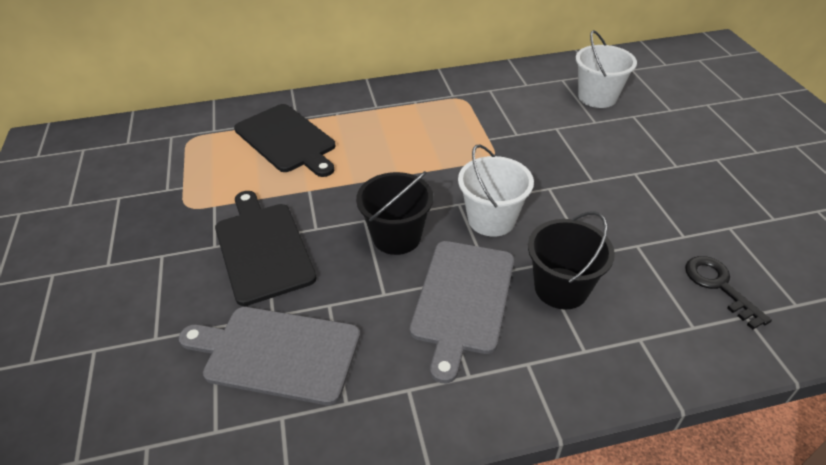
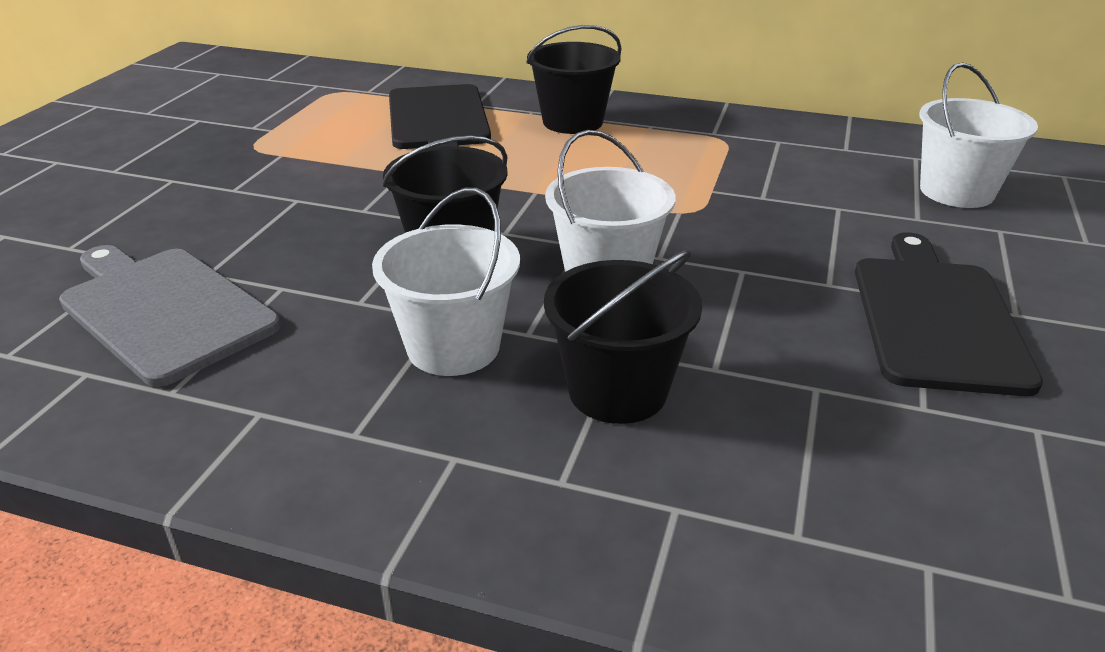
camera: 30 degrees right, 10 degrees down
black cutting board [215,191,317,306] -> black cutting board moved to [855,232,1043,396]
grey cutting board [410,241,514,383] -> white bucket [372,187,520,376]
black key [685,256,772,330] -> none
none -> black bucket [526,25,622,134]

